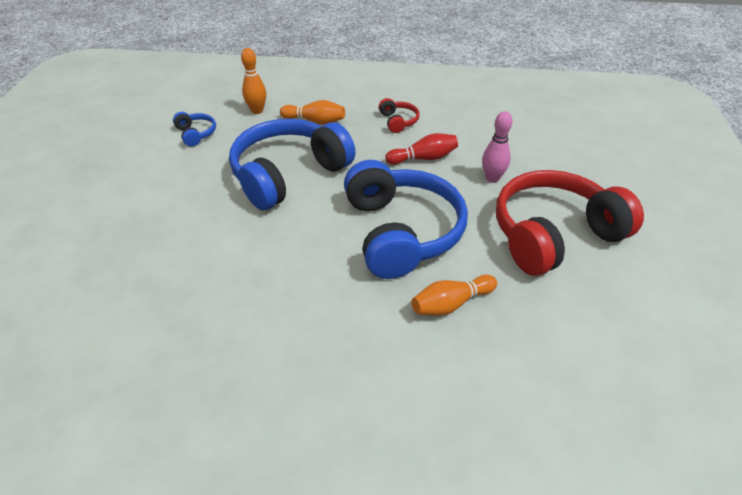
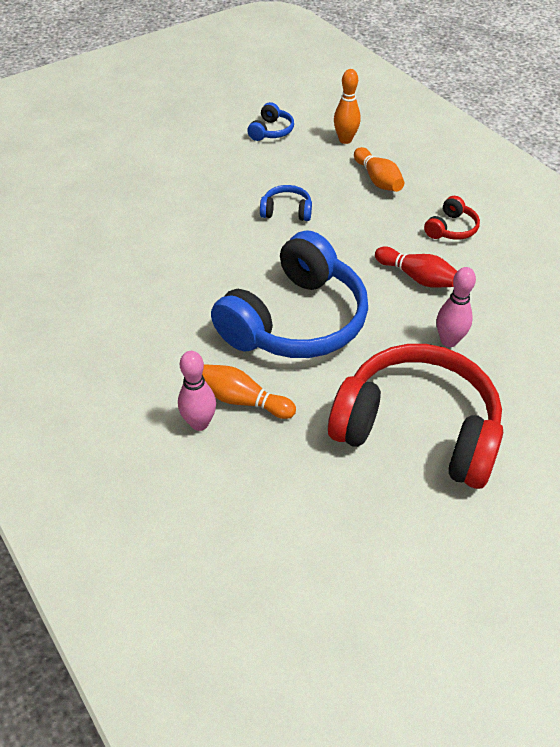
camera: 50 degrees right, 5 degrees up
blue headphones [229,119,356,210] -> blue headphones [260,185,312,221], size x0.41
none -> pink bowling pin [178,351,216,431]

